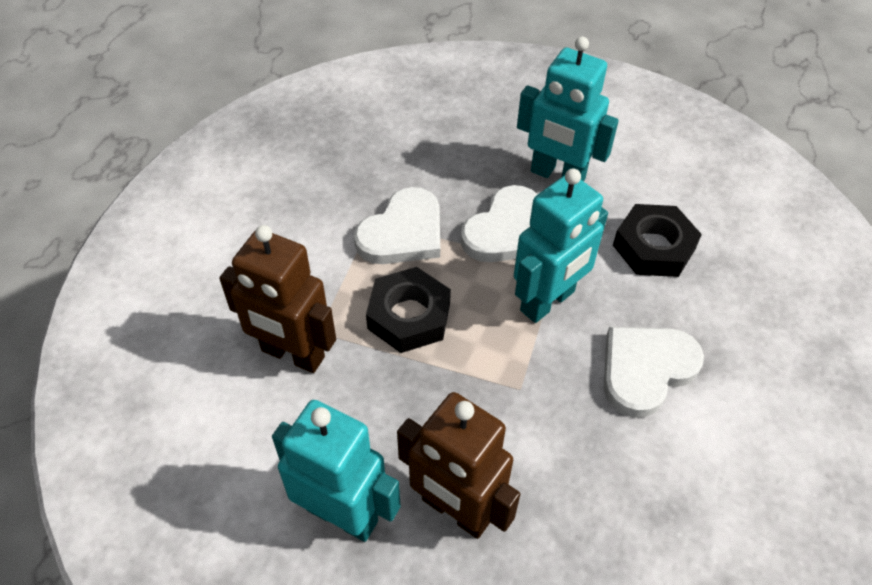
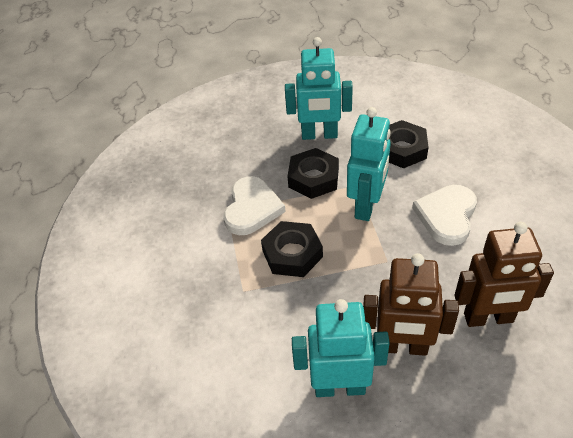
camera: 25 degrees left, 5 degrees down
brown robot [219,225,336,373] -> brown robot moved to [454,222,554,327]
white heart [461,185,538,262] -> black nut [288,148,339,199]

